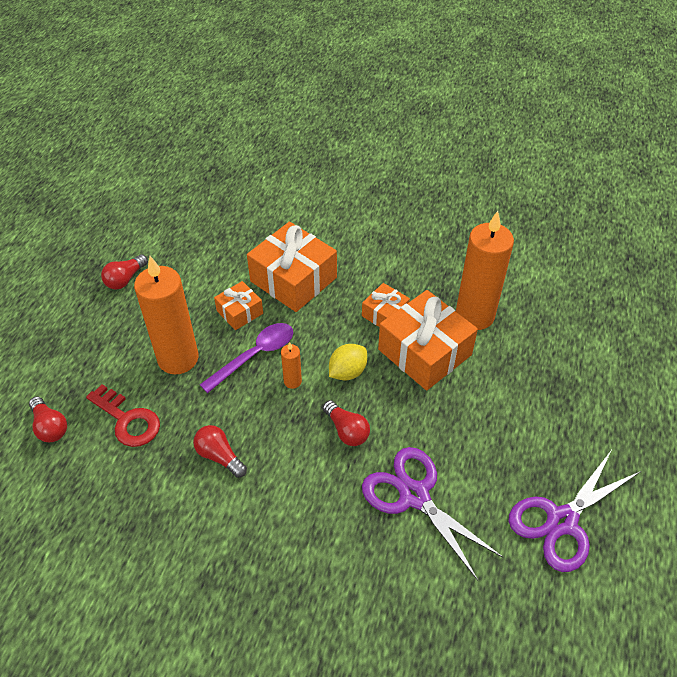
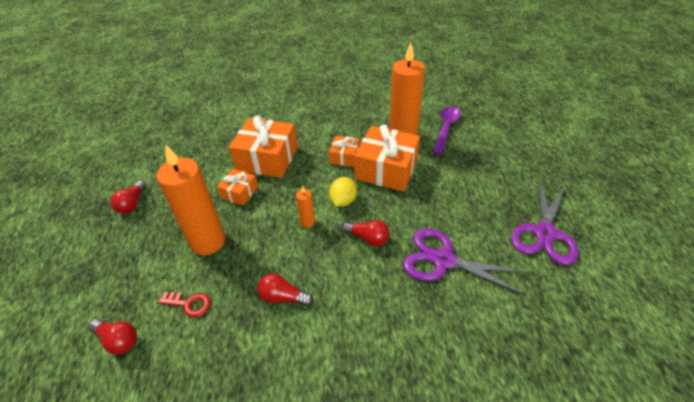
camera: 25 degrees left, 5 degrees down
red key [86,384,160,447] -> red key [158,292,211,317], size x0.66
purple spoon [200,323,293,393] -> purple spoon moved to [433,106,461,155]

